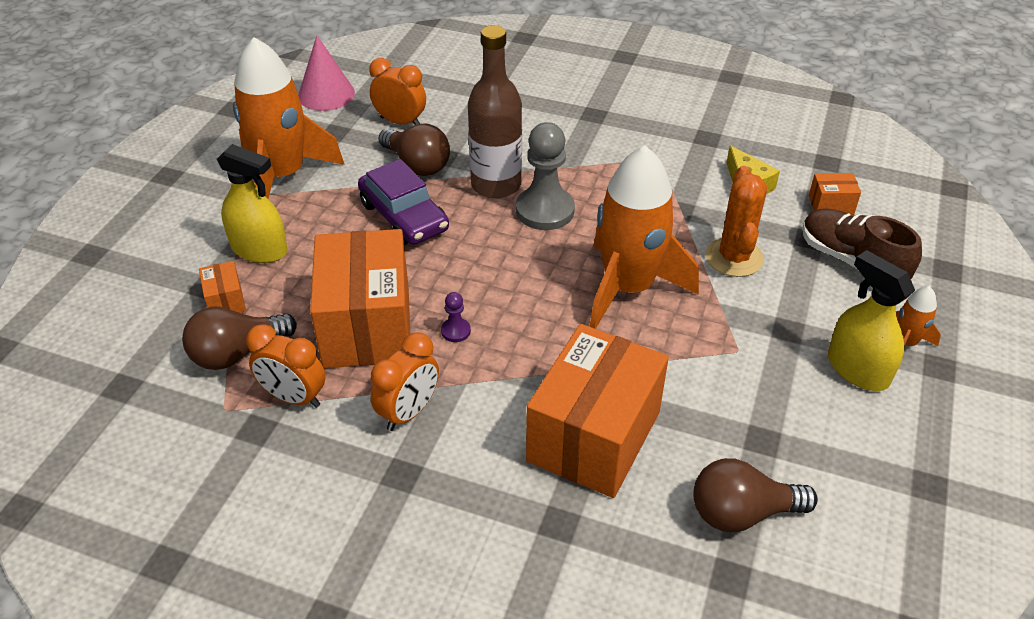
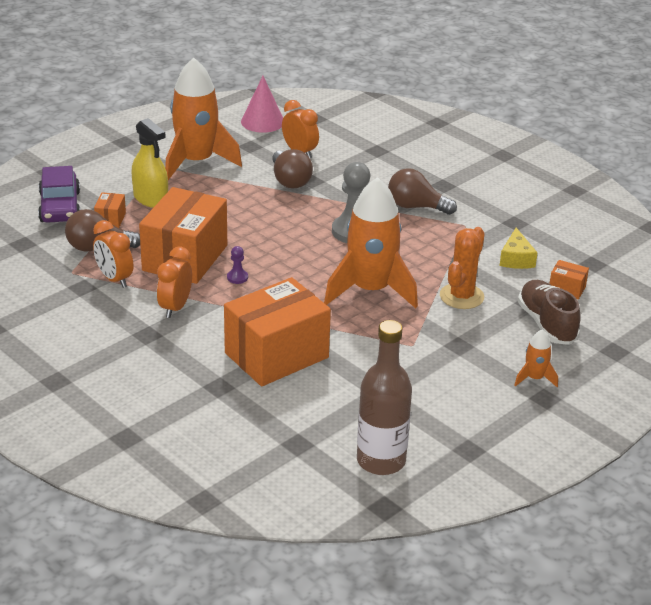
camera: 25 degrees right, 10 degrees down
purple car [358,159,449,245] -> purple car moved to [38,166,81,223]
orange clock [371,332,439,431] -> orange clock turned 135 degrees clockwise [157,247,192,318]
brown bottle [468,25,522,198] -> brown bottle moved to [357,320,412,475]
brown light bulb [693,458,818,532] -> brown light bulb moved to [388,168,457,215]
yellow spray bottle [828,250,915,391] -> none

